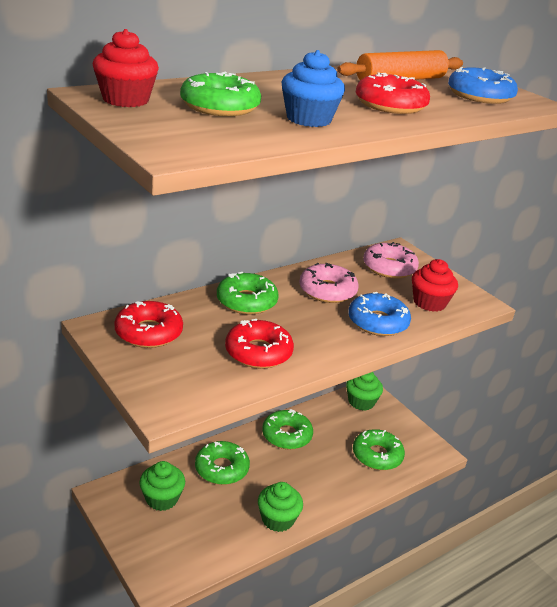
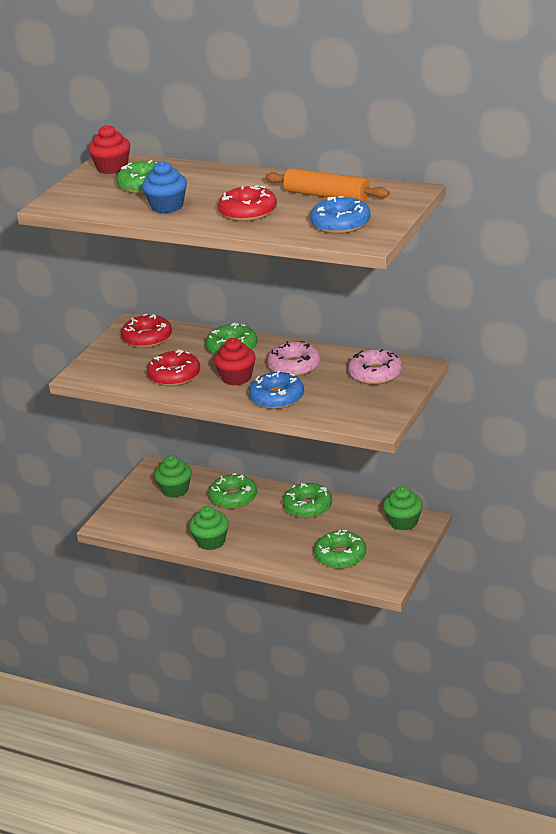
camera: 65 degrees right, 0 degrees up
red cupcake [412,259,458,312] -> red cupcake moved to [214,338,256,385]

